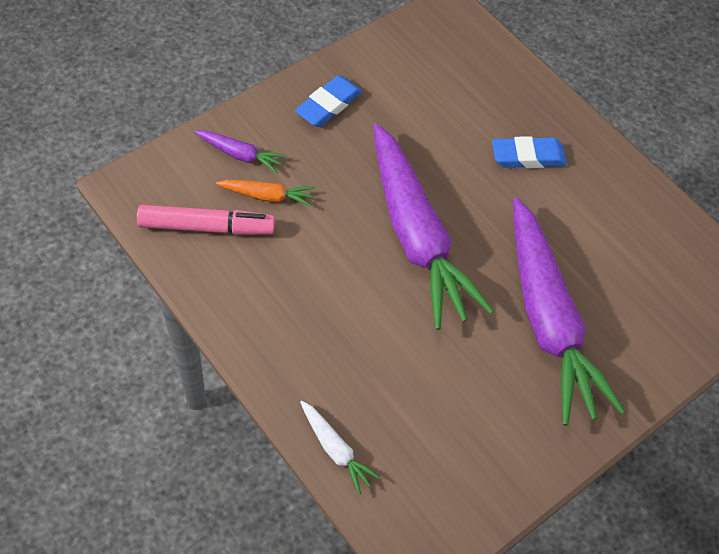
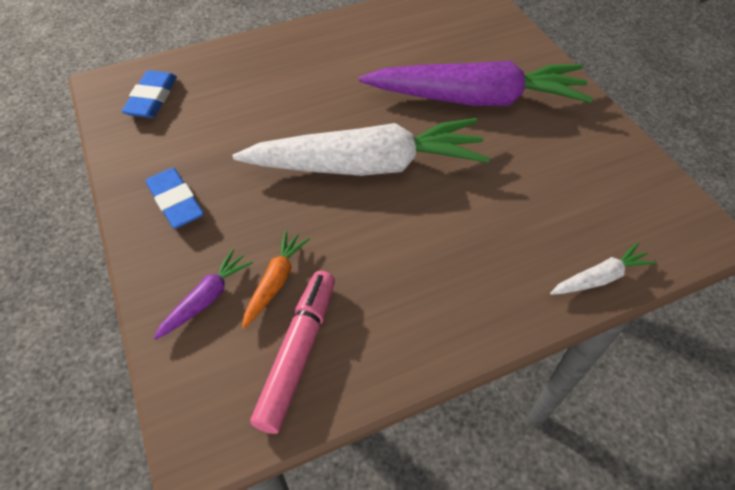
camera: 70 degrees left, 5 degrees down
purple carrot [374,123,494,330] -> white carrot [233,118,490,176]
blue eraser [492,136,567,168] -> blue eraser moved to [122,70,177,118]

